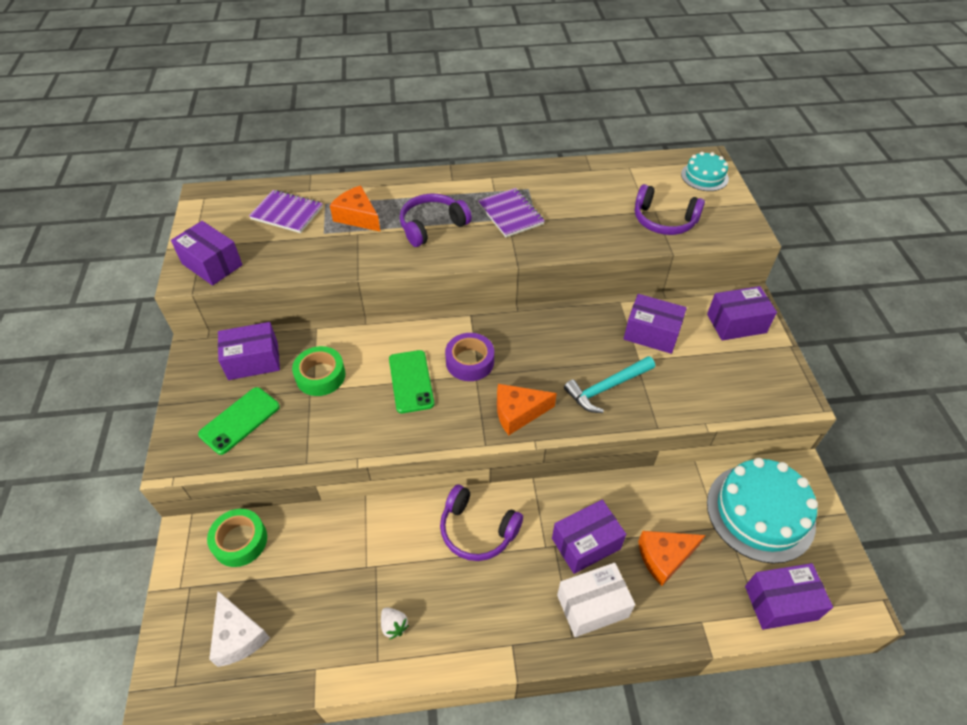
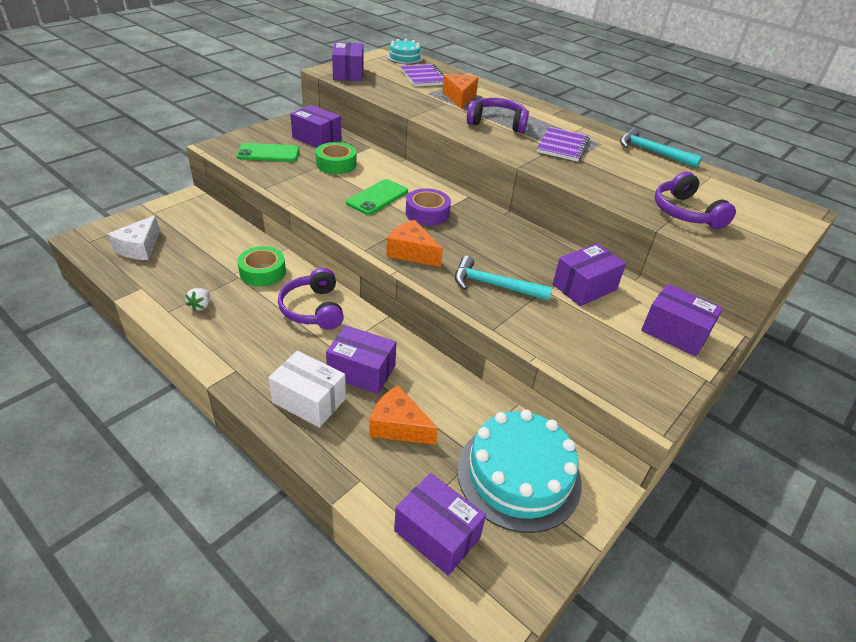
camera: 45 degrees right, 10 degrees down
green tape [207,509,267,567] -> green tape moved to [237,246,286,286]
purple box [624,294,687,354] -> purple box turned 75 degrees clockwise [553,243,626,306]
turquoise cake [681,152,729,191] -> turquoise cake moved to [386,39,423,64]
none -> turquoise hammer [620,128,702,168]

